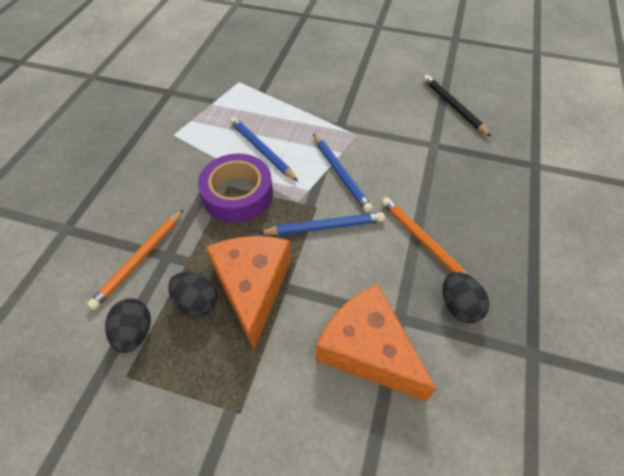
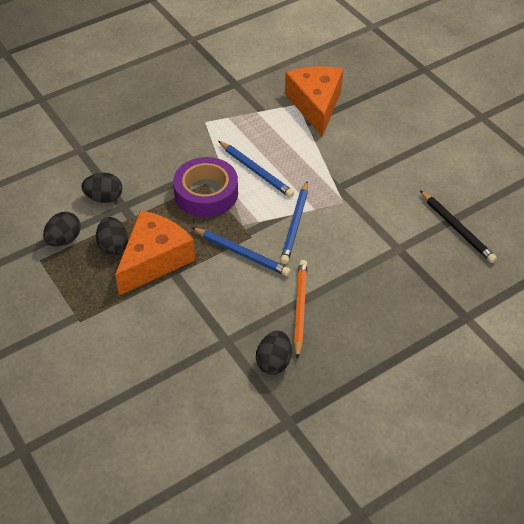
camera: 40 degrees right, 5 degrees down
orange pencil [87,209,184,310] -> black egg [81,173,122,203]
blue pencil [230,117,298,181] -> blue pencil turned 135 degrees clockwise [218,141,294,198]
orange cheese [316,284,436,401] -> orange cheese moved to [285,66,343,137]
black pencil [423,75,492,137] -> black pencil turned 135 degrees clockwise [420,190,497,263]

